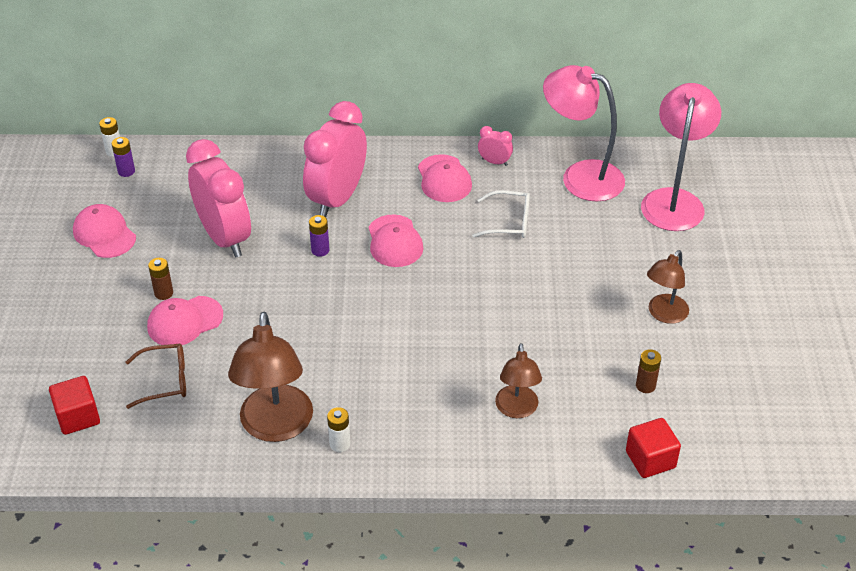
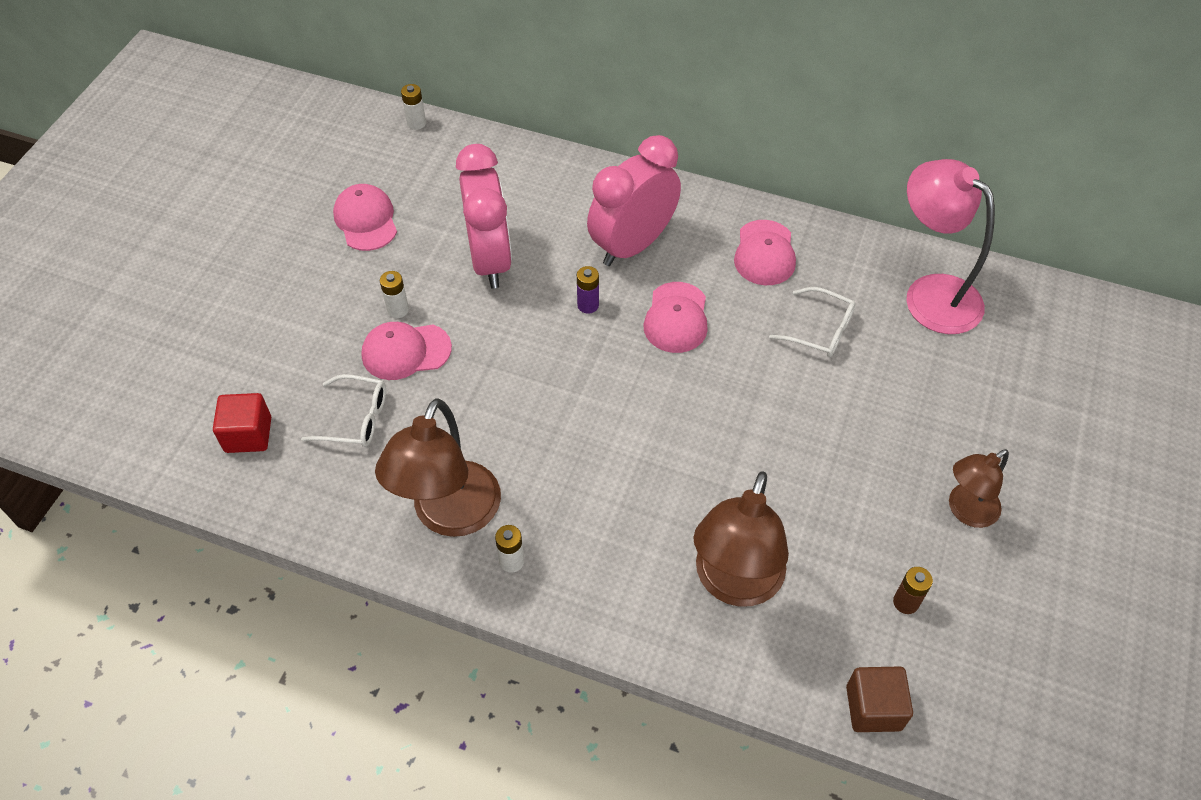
camera: 20 degrees right, 10 degrees up
purple battery [112,137,135,177] -> none
brown glasses [125,344,186,409] -> white glasses [301,374,386,447]
brown battery [148,258,173,300] -> white battery [380,271,409,318]
pink clock [478,126,513,166] -> none
brown lamp [495,343,542,418] -> brown lamp [693,471,789,607], size x1.68
red cube [626,418,681,478] -> brown cube [846,667,913,732]
pink lamp [641,83,721,231] -> none

